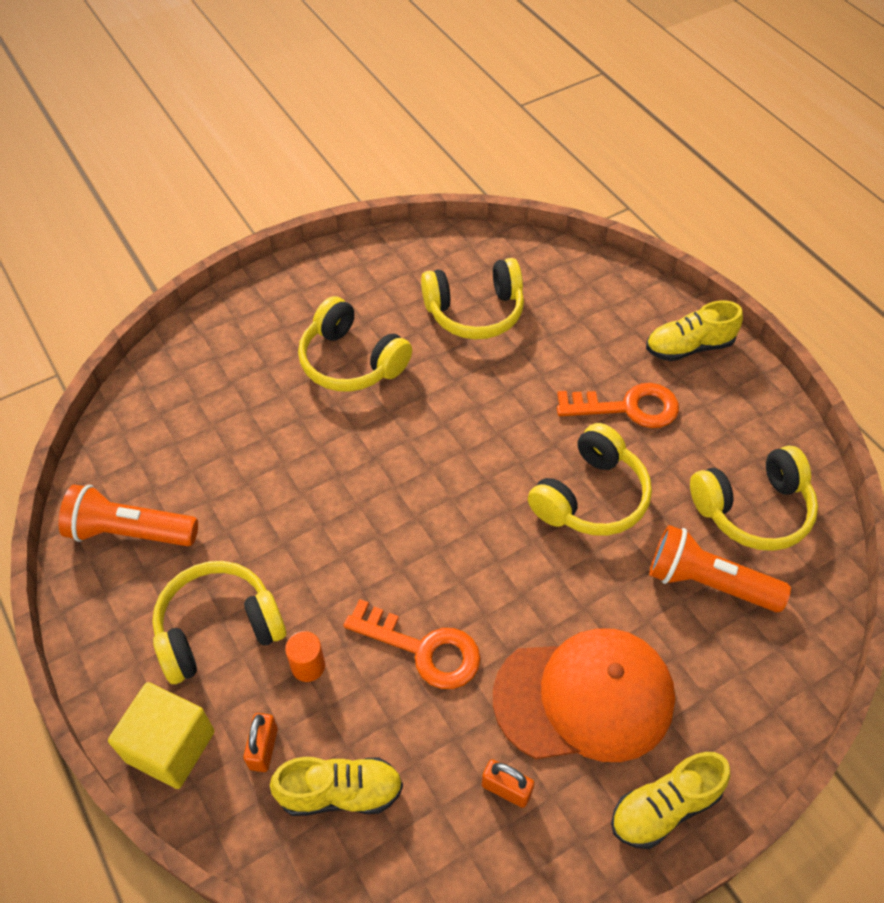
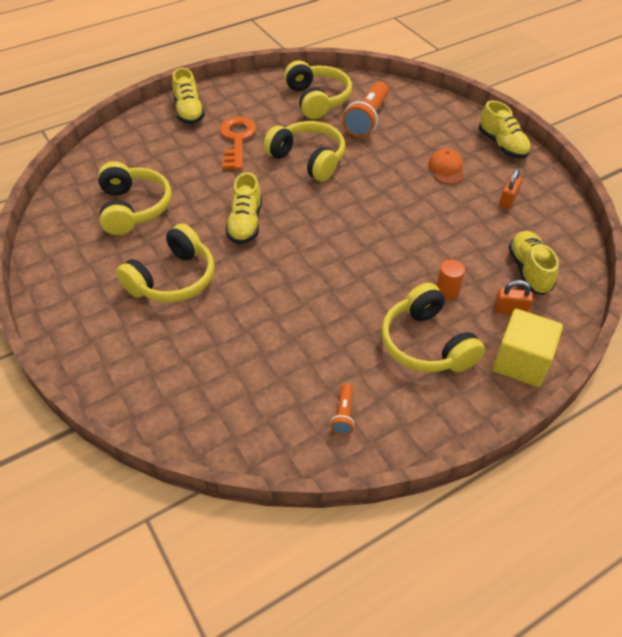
camera: 90 degrees left, 5 degrees down
orange flashlight [59,485,198,546] -> orange flashlight [330,384,355,435], size x0.48
orange key [343,599,480,689] -> none
orange cap [493,628,675,762] -> orange cap [428,149,465,184], size x0.44
none -> yellow shoe [225,172,262,244]

